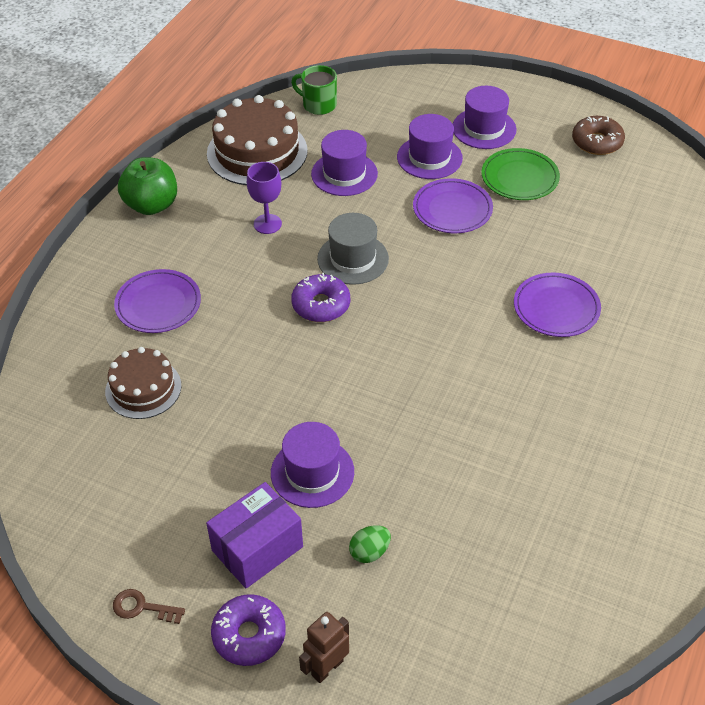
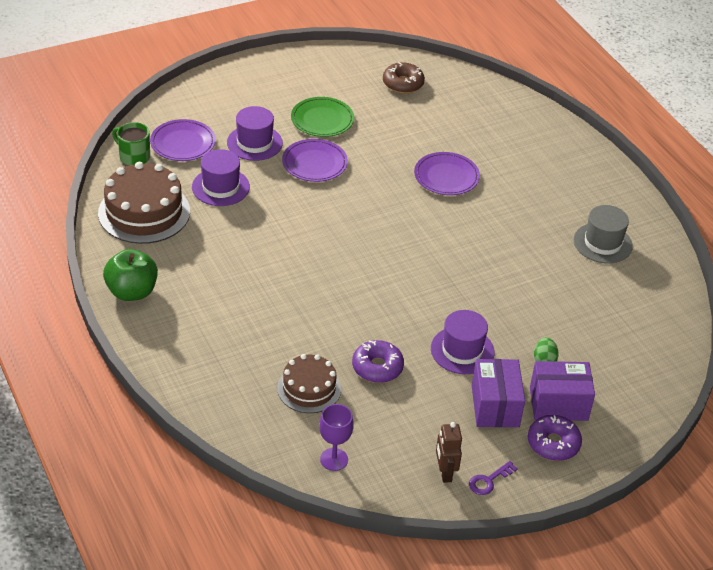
camera: 55 degrees left, 5 degrees down
brown key [113,589,185,624] -> purple key [469,461,518,495]
purple plate [114,269,201,333] -> purple plate moved to [150,119,216,161]
purple goblet [247,162,282,234] -> purple goblet moved to [319,404,354,471]
green mug [291,65,337,115] -> green mug turned 60 degrees clockwise [112,122,150,166]
purple donut [291,273,350,322] -> purple donut moved to [352,340,404,383]
brown robot [299,612,349,683] -> brown robot moved to [436,422,462,483]
grey hat [317,213,389,285] -> grey hat moved to [574,205,633,264]
purple hat [453,86,517,149] -> none
brown donut [572,116,625,155] -> brown donut moved to [383,62,425,93]
none -> purple box [530,361,595,421]

